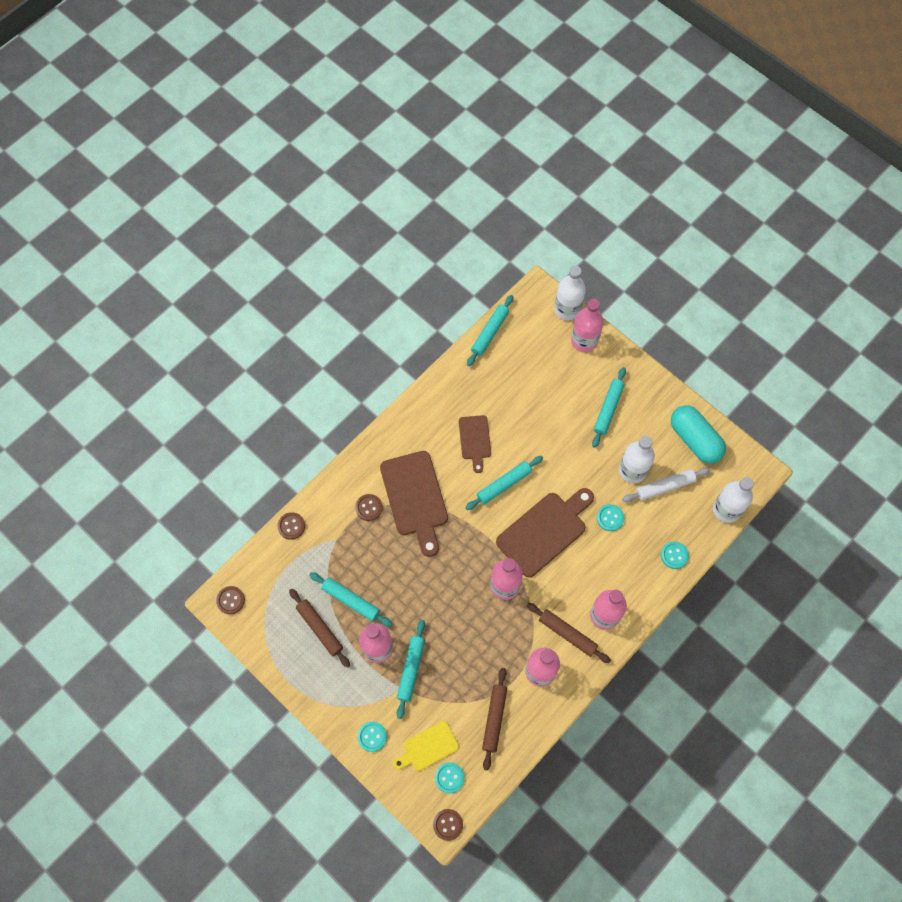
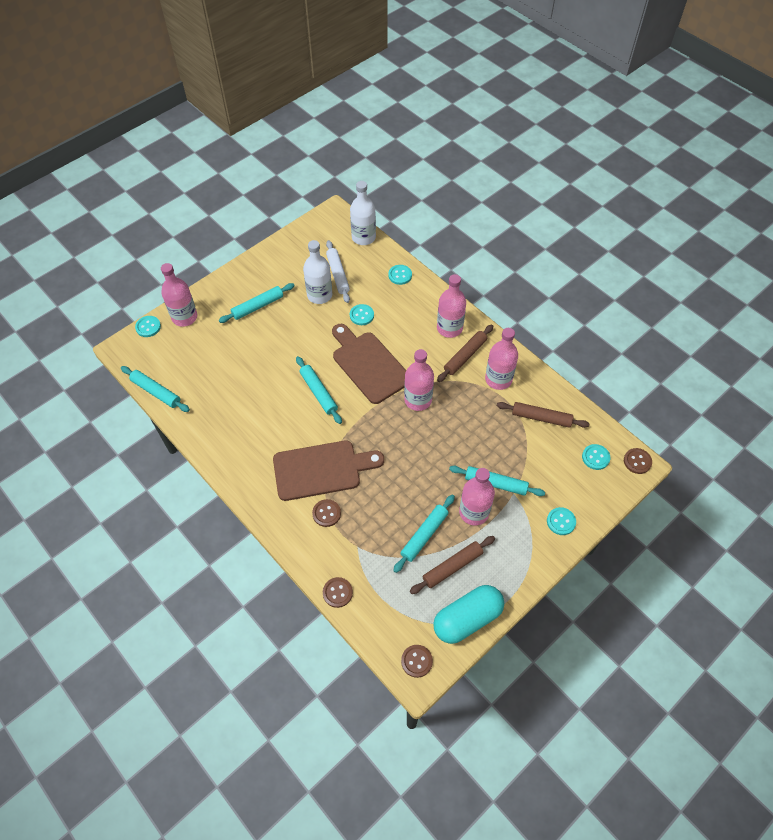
camera: 85 degrees left, 10 degrees down
yellow cutting board [393,721,459,771] -> none
brown cutting board [459,415,491,473] -> none
white bottle [554,266,586,320] -> turquoise button [135,316,161,337]
turquoise rolling pin [592,367,626,448] -> turquoise rolling pin turned 60 degrees counterclockwise [219,283,295,323]
turquoise capsule [671,405,726,464] -> turquoise capsule moved to [433,585,504,644]

